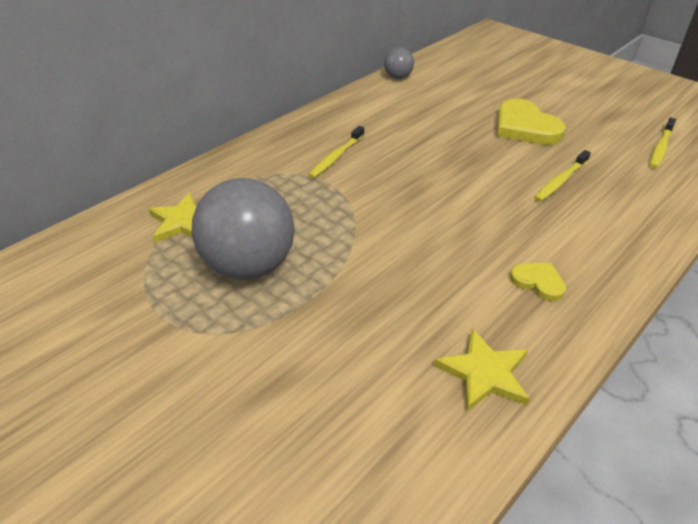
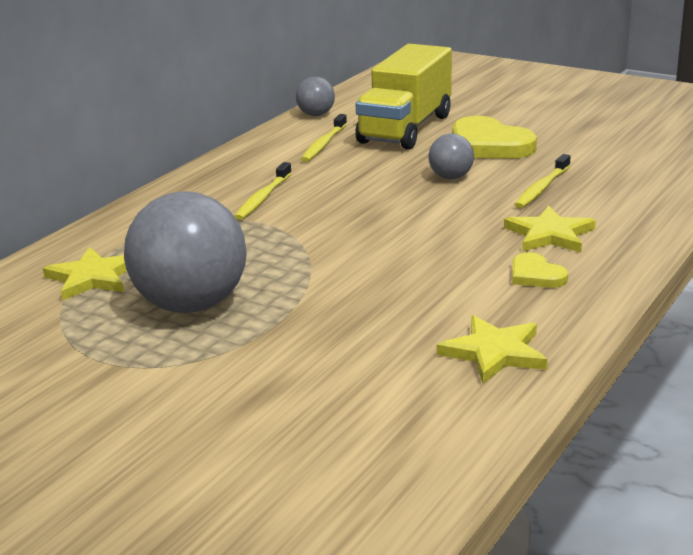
camera: 10 degrees left, 15 degrees down
yellow heart [510,263,566,301] -> yellow heart turned 150 degrees counterclockwise [513,252,568,288]
yellow toothbrush [650,118,676,168] -> yellow toothbrush moved to [301,114,347,162]
none -> yellow truck [355,44,452,150]
none -> grey ball [428,134,474,179]
none -> yellow star [504,206,596,252]

